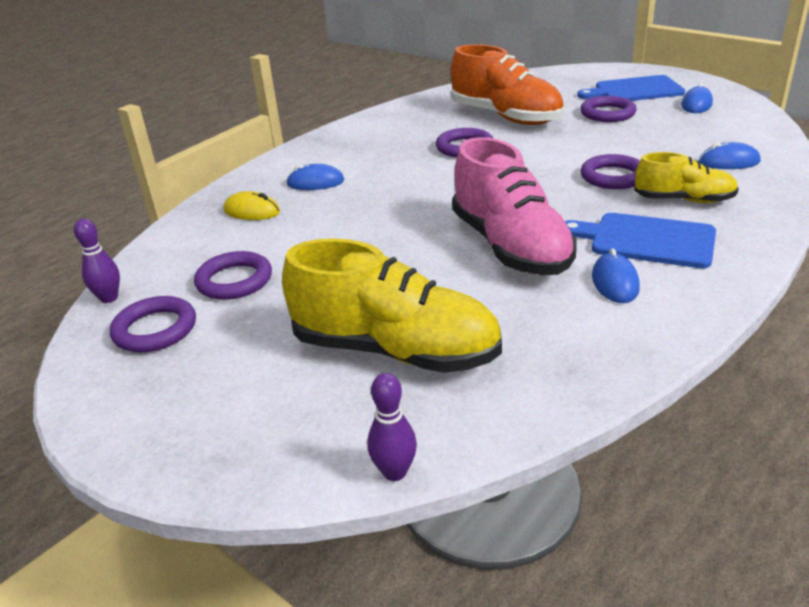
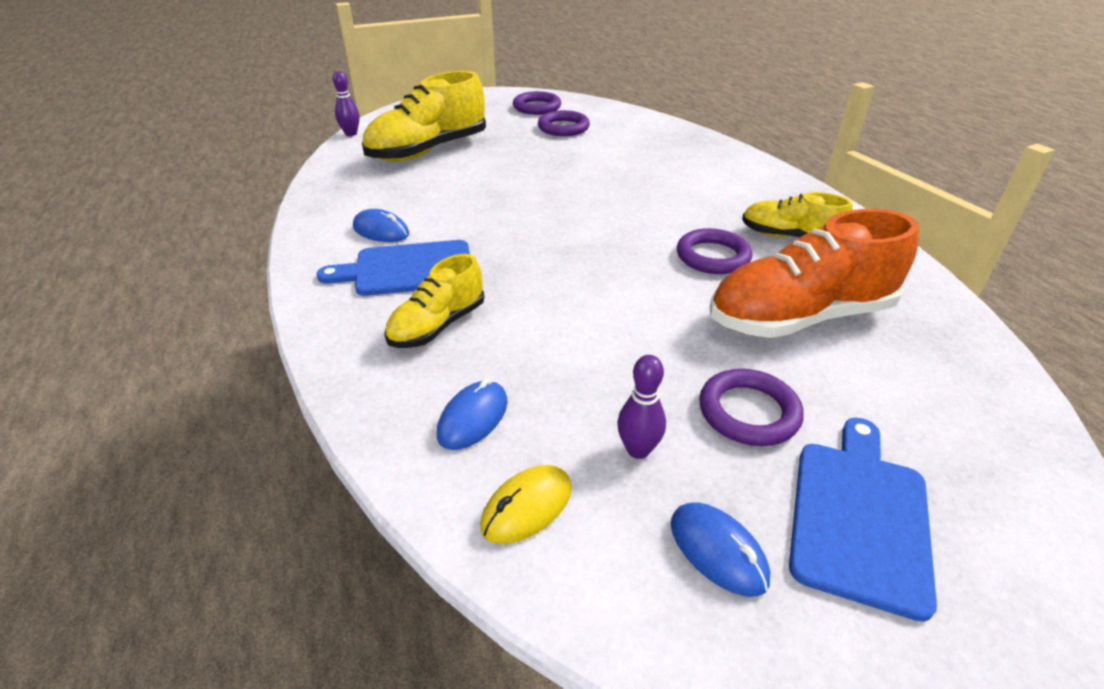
camera: 115 degrees right, 5 degrees up
purple bowling pin [74,219,120,303] -> purple bowling pin moved to [617,355,666,459]
yellow mouse [224,191,280,220] -> yellow mouse moved to [480,465,572,544]
blue mouse [286,164,344,190] -> none
pink shoe [452,137,577,275] -> none
blue cutting board [565,213,716,268] -> blue cutting board turned 150 degrees counterclockwise [316,240,470,296]
purple ring [581,154,640,189] -> none
none -> yellow shoe [742,192,853,238]

